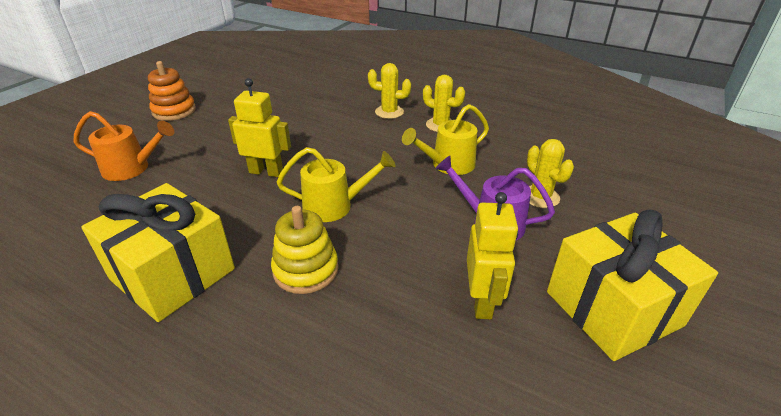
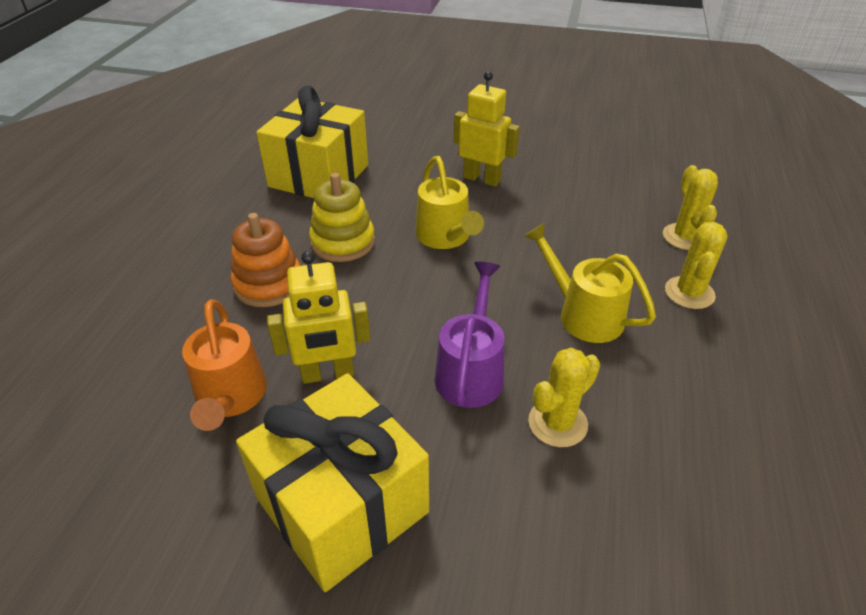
camera: 75 degrees right, 5 degrees up
orange watering can [73,111,174,181] -> orange watering can moved to [182,299,267,431]
orange stacking toy [148,61,196,121] -> orange stacking toy moved to [231,213,301,307]
yellow robot [228,78,291,177] -> yellow robot turned 60 degrees counterclockwise [454,71,520,187]

